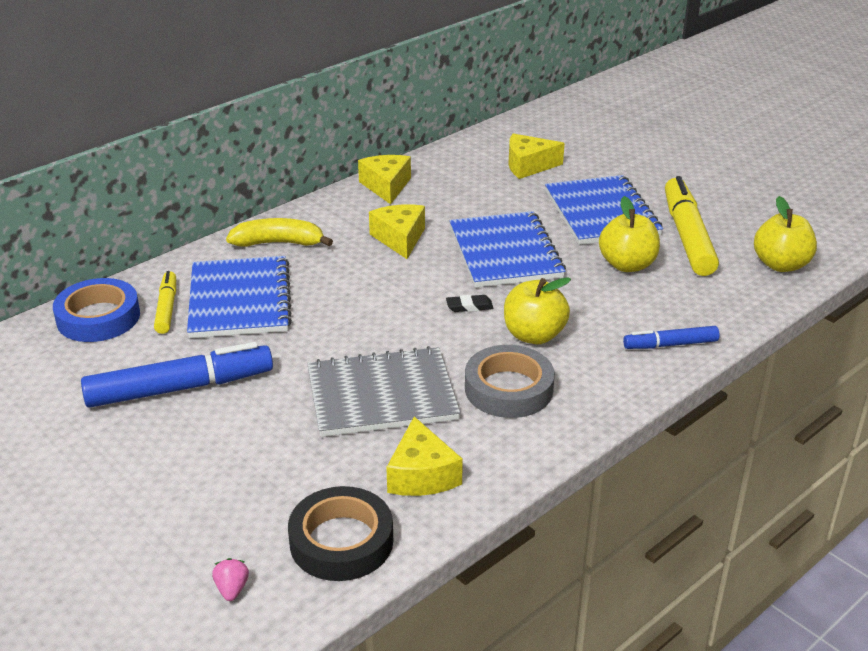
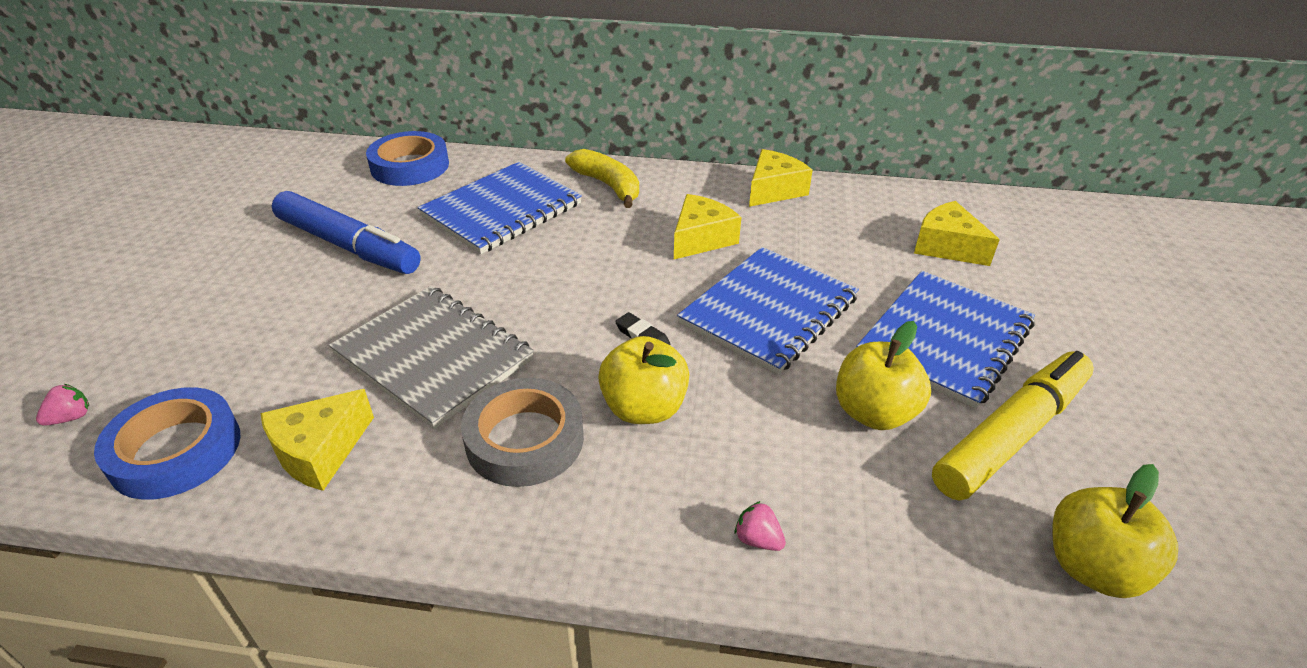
camera: 50 degrees right, 5 degrees up
yellow marker [154,271,176,334] -> none
black tape [288,486,393,581] -> blue tape [94,387,240,500]
blue marker [623,326,720,349] -> pink strawberry [734,501,786,551]

